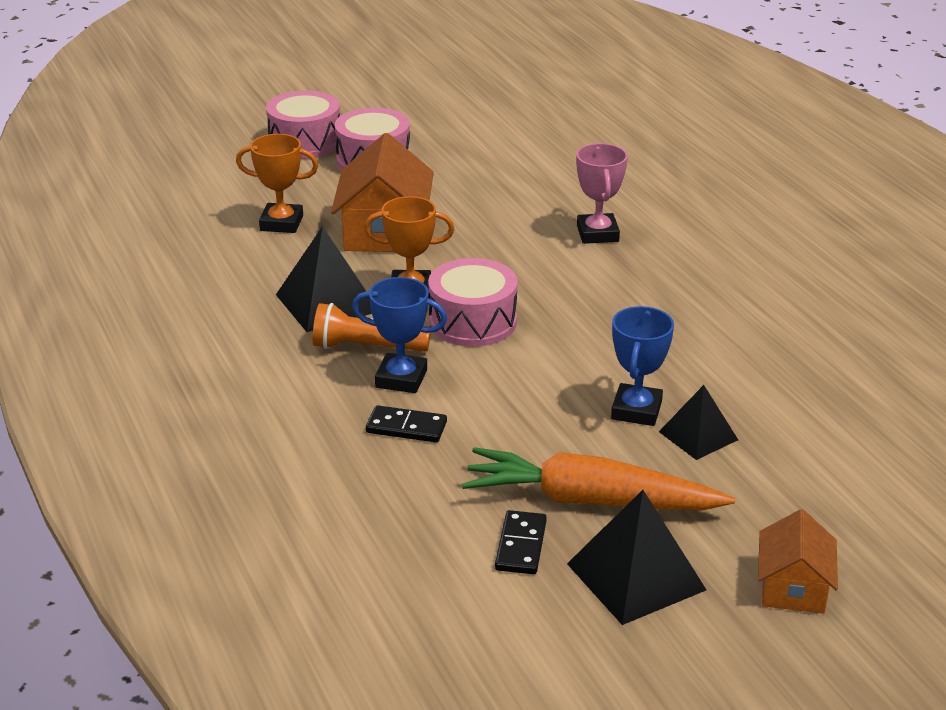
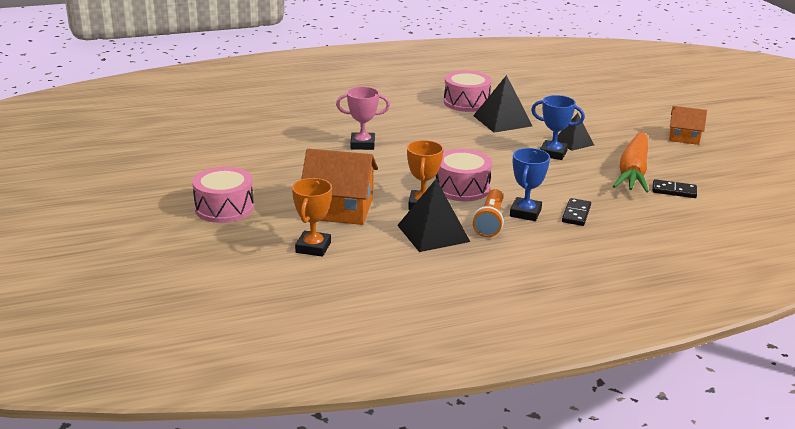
camera: 85 degrees left, 5 degrees down
pink drum [266,90,340,159] -> pink drum moved to [444,71,491,112]
black pyramid [567,490,706,625] -> black pyramid moved to [473,75,532,133]

